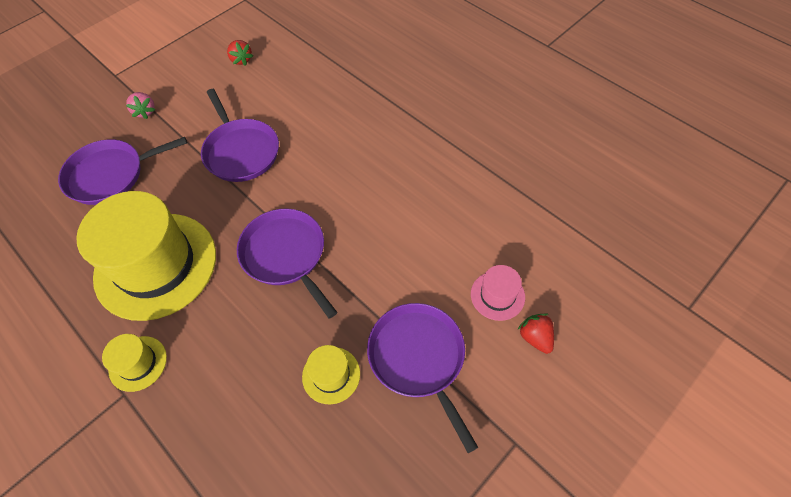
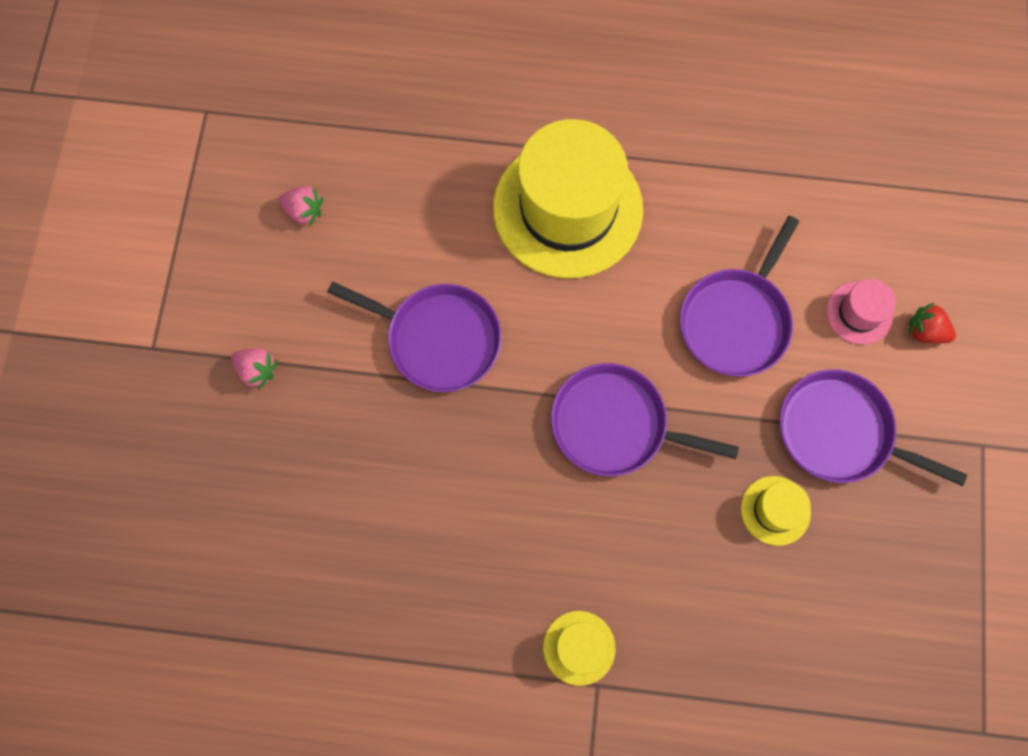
camera: 40 degrees left, 15 degrees up
purple pan [58,137,187,205] -> purple pan moved to [680,216,799,377]
yellow hat [76,191,216,321] -> yellow hat moved to [493,119,643,279]
red strawberry [227,40,253,66] -> pink strawberry [278,186,323,226]

